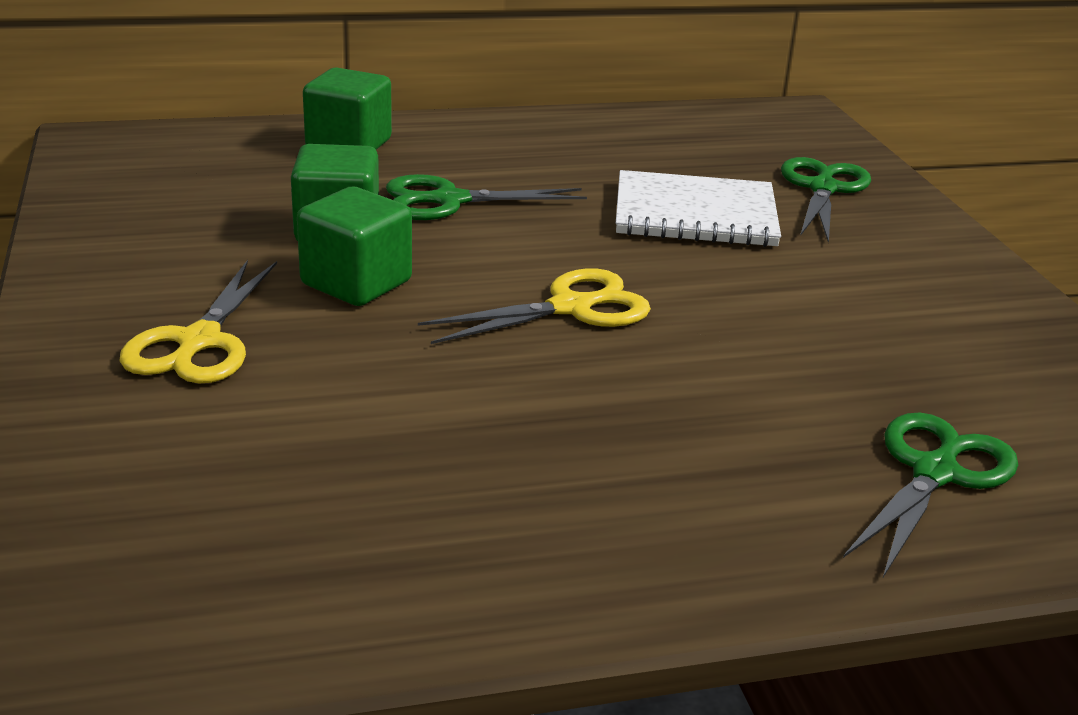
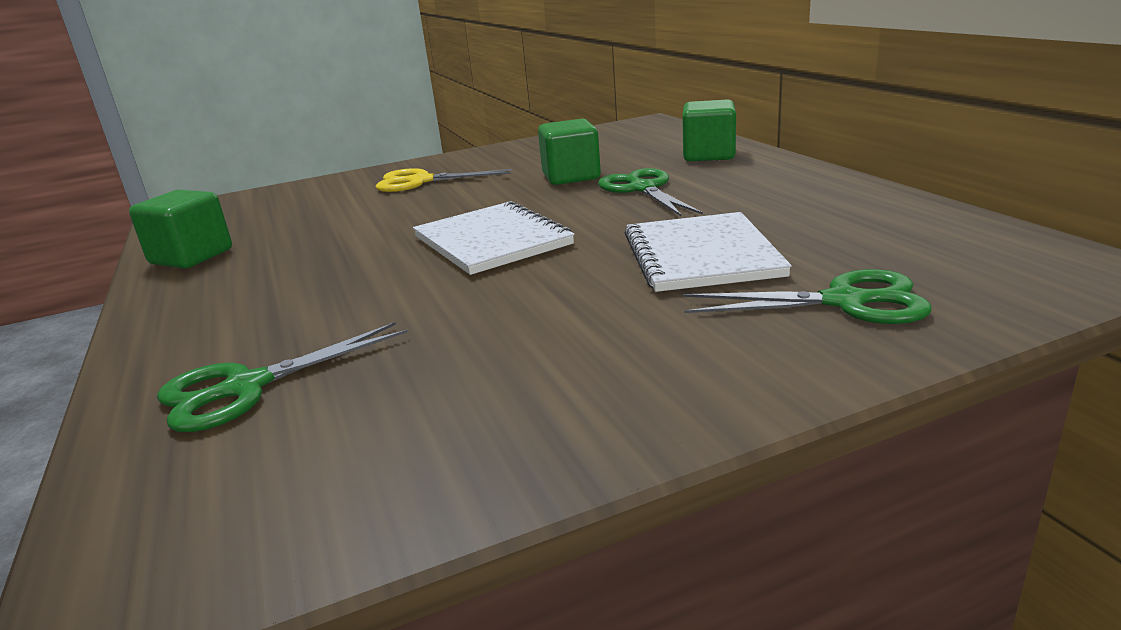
camera: 85 degrees right, 5 degrees down
green cube [297,187,412,306] -> green cube moved to [129,190,232,269]
yellow scissors [418,268,651,344] -> white notebook [413,201,575,275]
green scissors [843,413,1018,577] -> green scissors turned 120 degrees clockwise [157,322,408,432]

